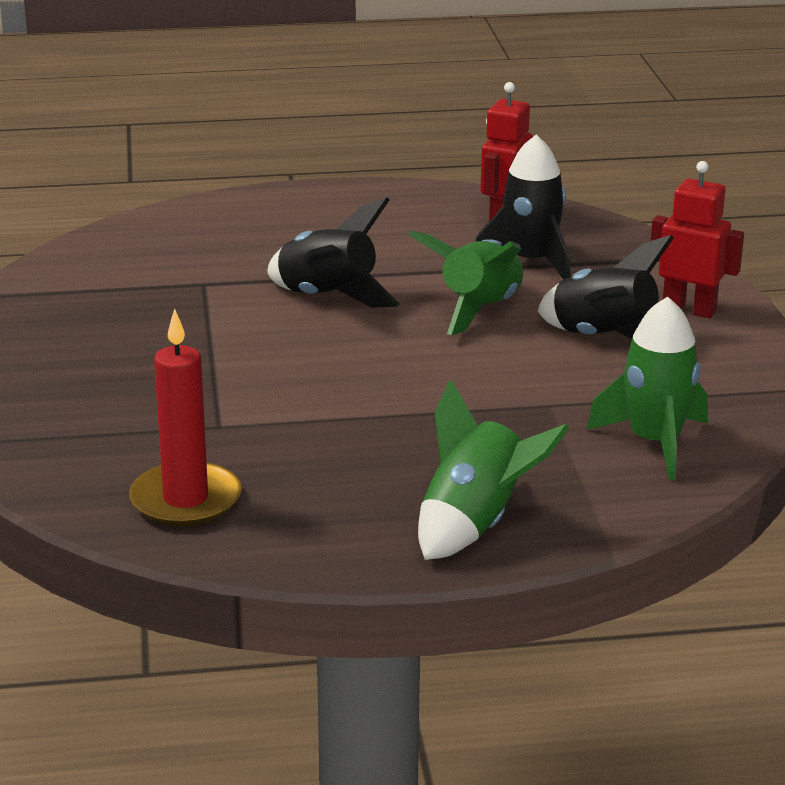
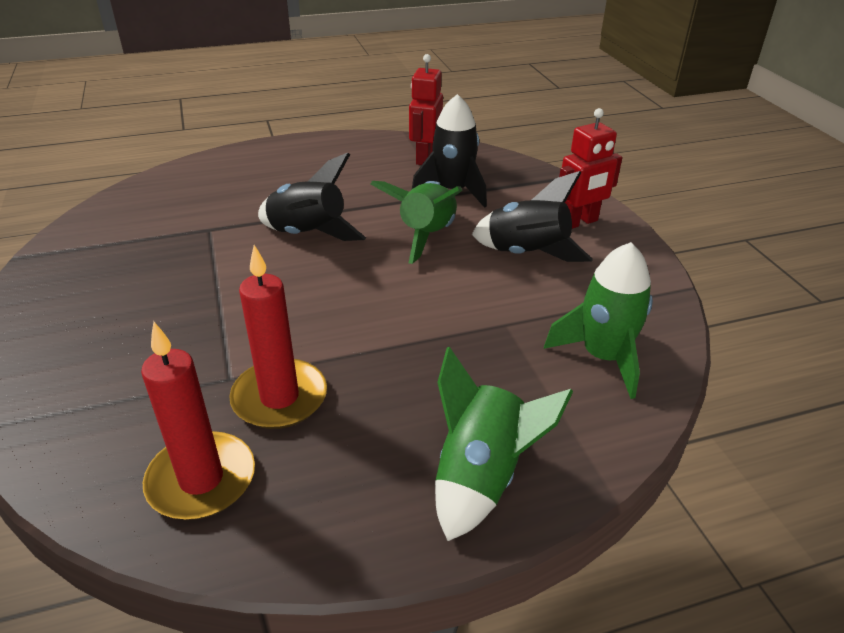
camera: 10 degrees left, 10 degrees up
red robot [651,161,744,318] -> red robot turned 135 degrees clockwise [559,108,622,229]
none -> red candle [229,245,327,429]

